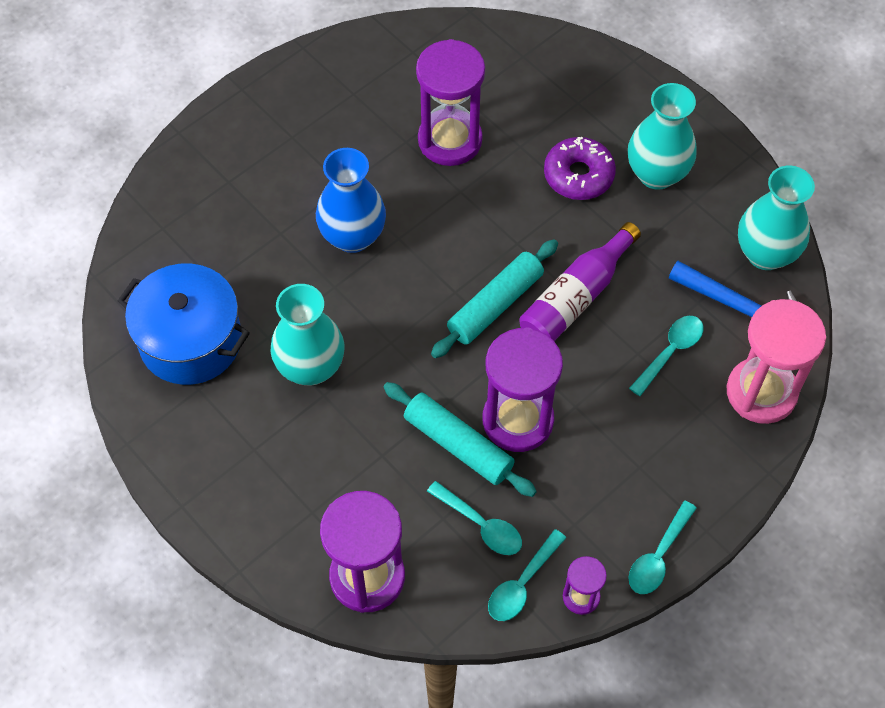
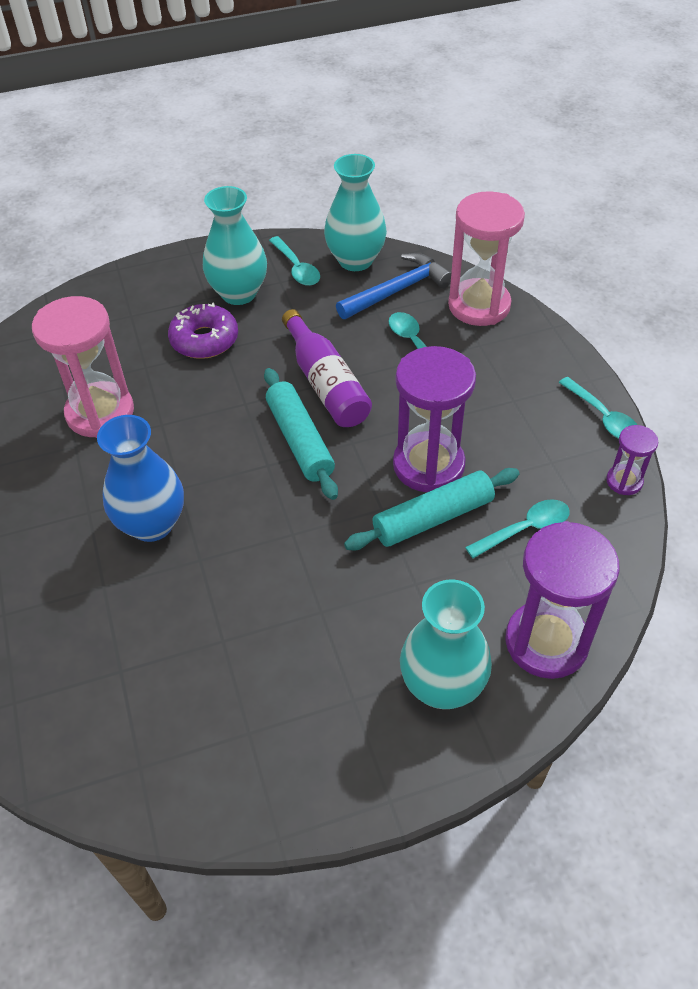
camera: 65 degrees left, 10 degrees down
blue pot [118,263,250,385] -> none
turquoise vase [270,284,345,385] -> turquoise vase moved to [400,579,492,709]
purple hourglass [416,39,485,166] -> pink hourglass [32,296,134,438]
turquoise spoon [488,529,566,621] -> turquoise spoon moved to [269,236,320,286]

